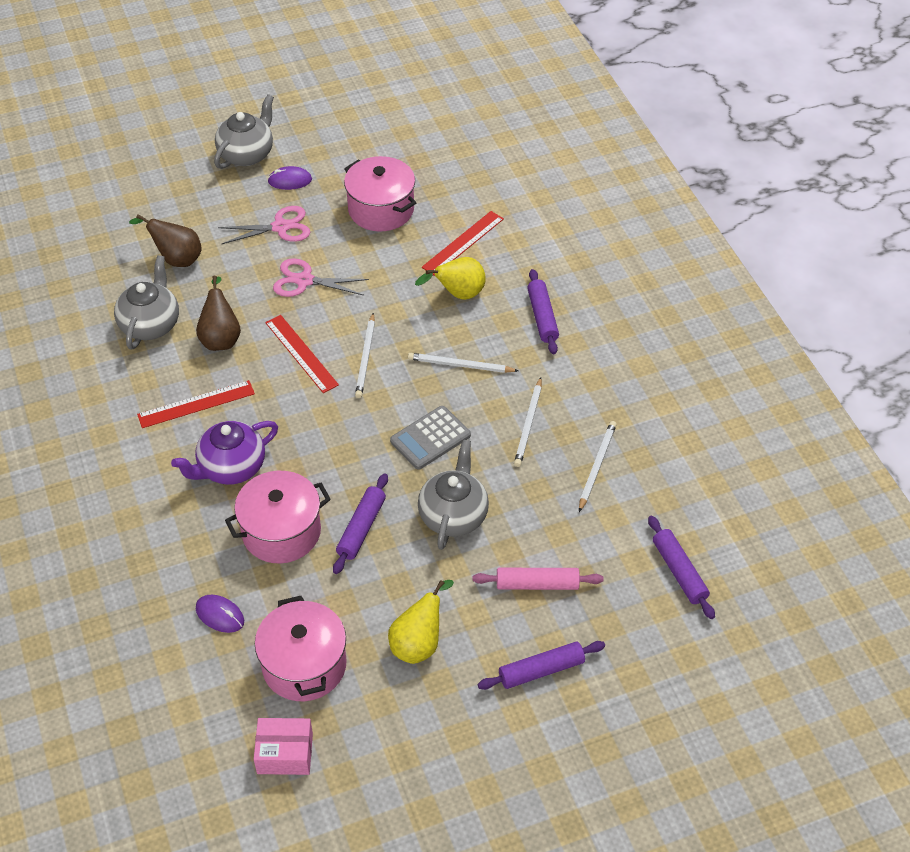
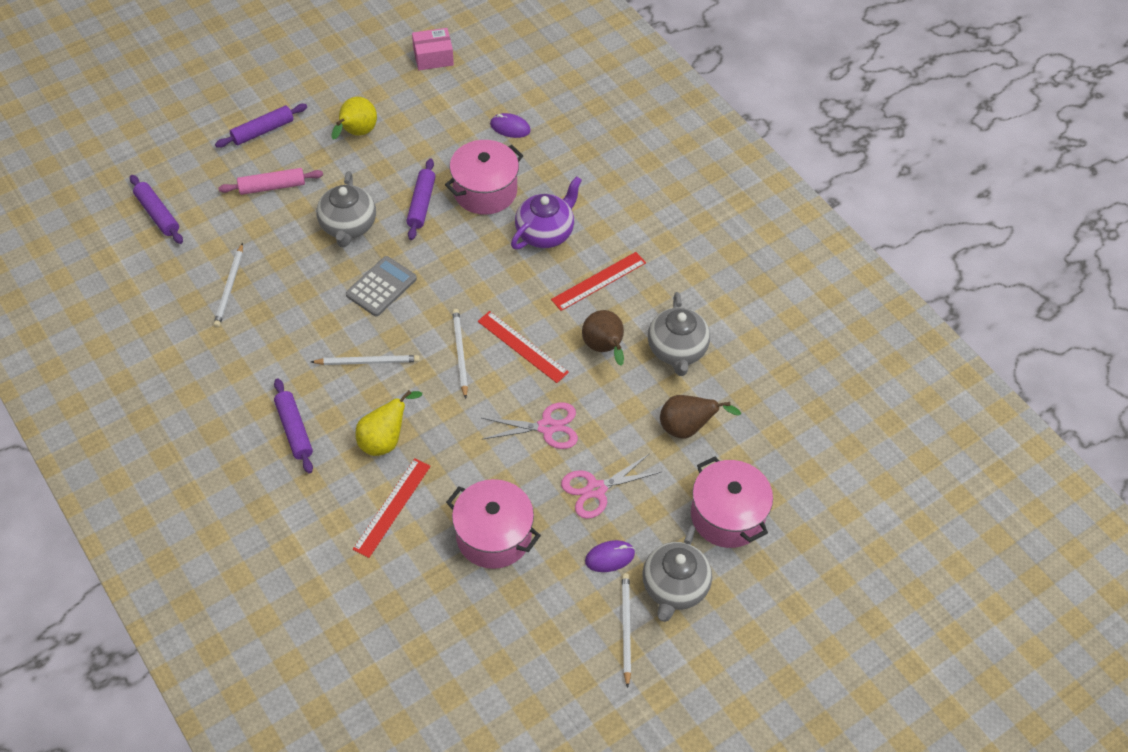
camera: 165 degrees right, 5 degrees up
pink pot [255,596,347,701] -> pink pot moved to [691,457,773,548]
white pencil [514,377,542,467] -> white pencil moved to [622,573,631,688]

